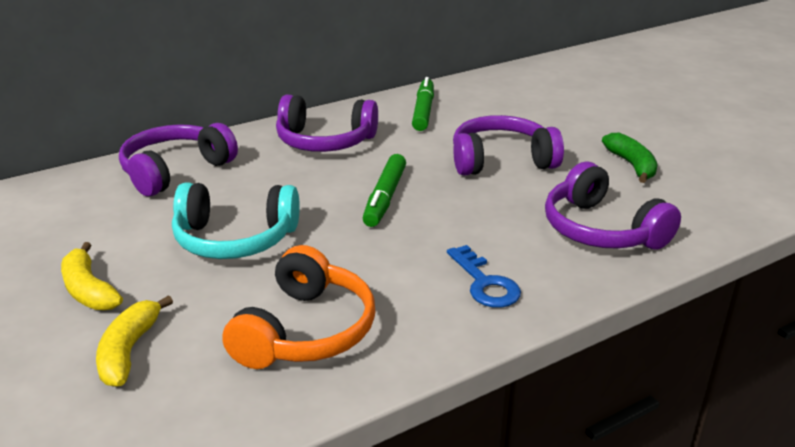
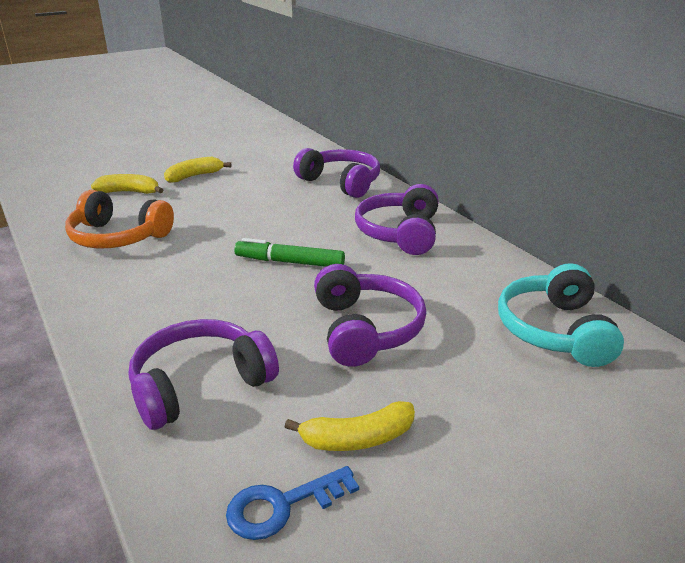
camera: 90 degrees right, 0 degrees up
turquoise headphones [172,182,300,259] -> turquoise headphones moved to [498,263,624,367]
green marker [412,77,434,131] -> none
blue key [447,245,521,308] -> blue key moved to [226,466,359,540]
green banana [602,133,657,183] -> yellow banana [285,401,415,451]

